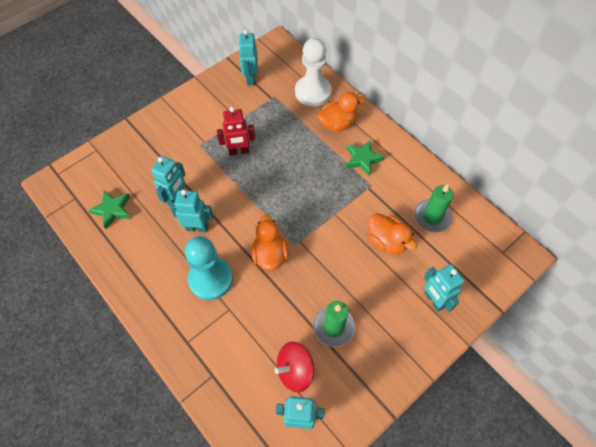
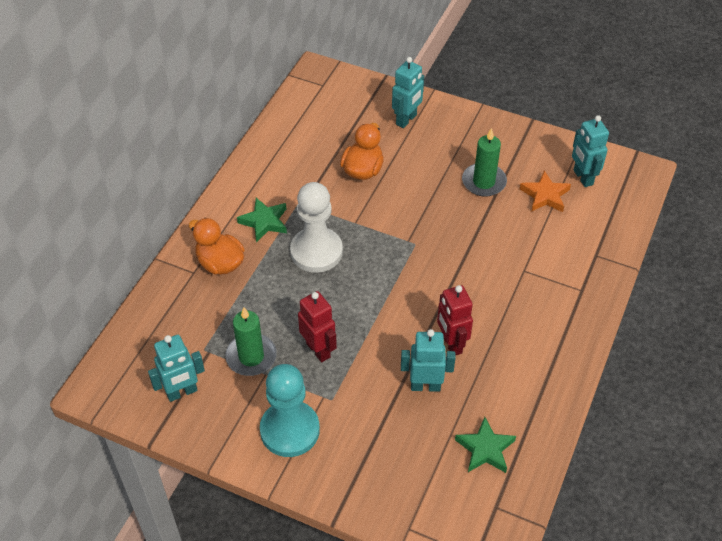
camera: 115 degrees left, 10 degrees down
turquoise robot [170,189,213,232] -> red robot [437,285,473,355]
turquoise pawn [185,236,233,300] -> turquoise pawn moved to [260,364,320,457]
orange duck [252,214,288,270] -> none
red spinning top [275,341,314,393] -> orange star [520,171,571,212]
white pawn [295,38,331,107] -> white pawn moved to [290,182,343,273]
green candle [414,184,454,232] -> green candle moved to [225,307,277,376]

